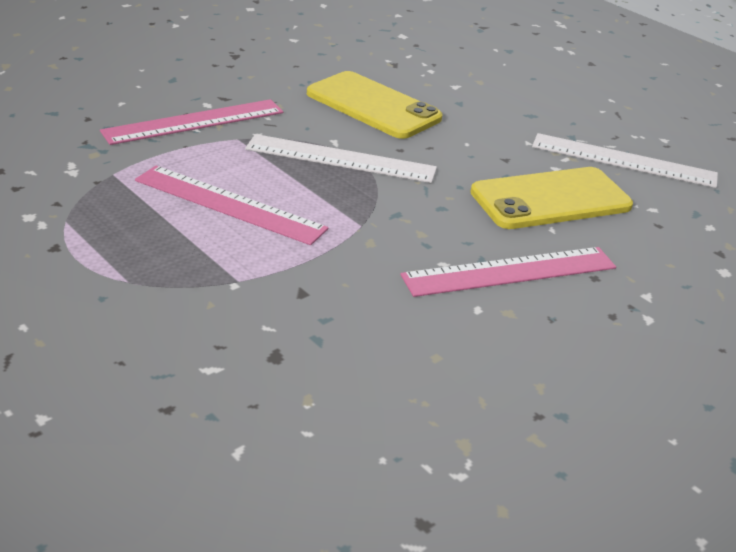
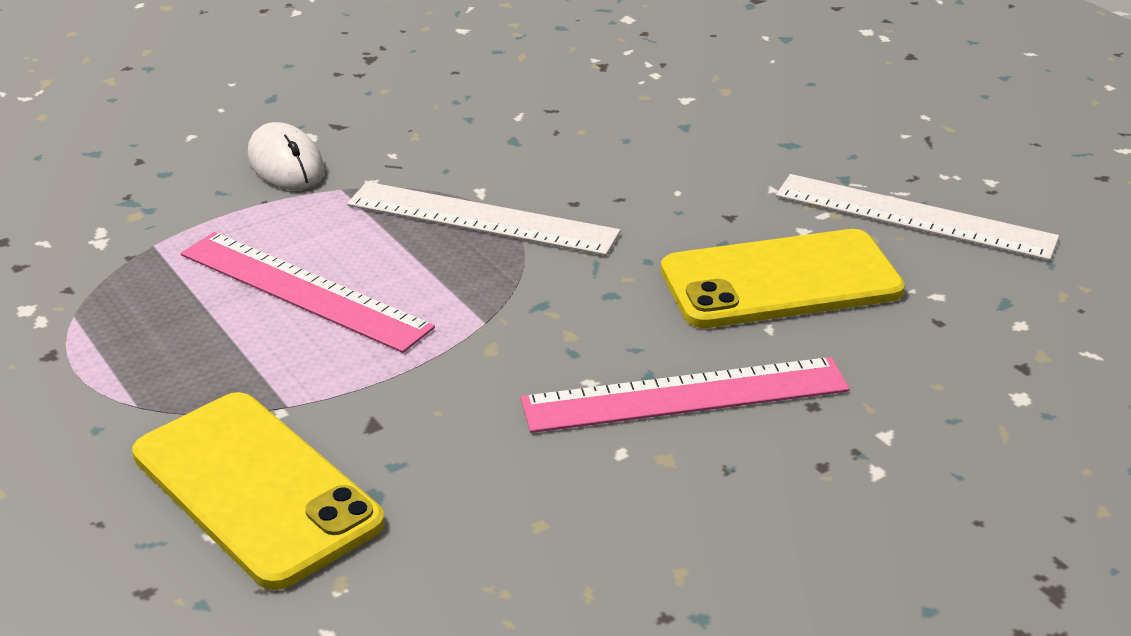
camera: 10 degrees right, 0 degrees up
pink ruler [100,99,283,145] -> white mouse [248,122,324,190]
yellow phone [307,71,442,139] -> yellow phone moved to [132,392,385,590]

